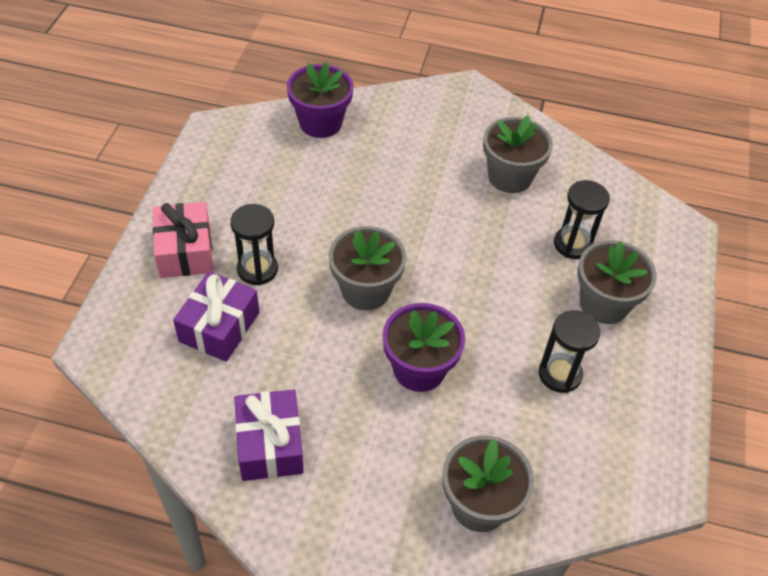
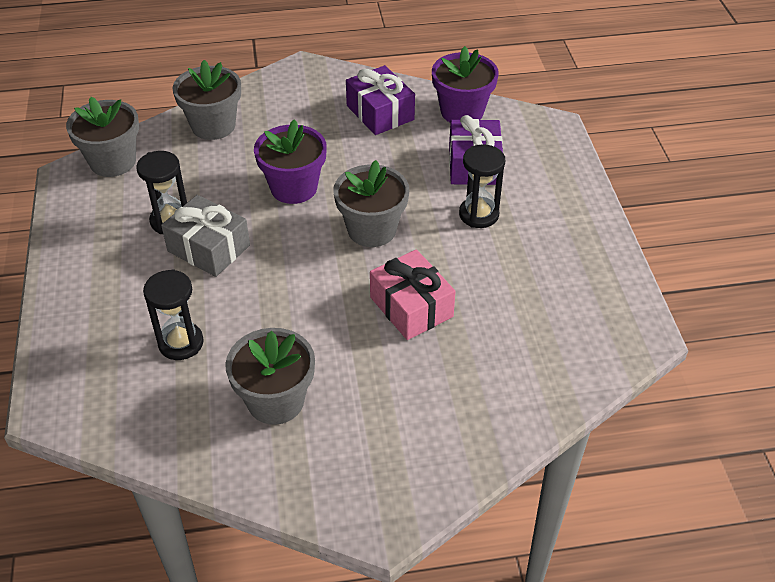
camera: 160 degrees right, 5 degrees down
pink gift [153,202,213,278] -> pink gift moved to [370,249,456,340]
purple flower pot [287,62,353,138] -> purple flower pot moved to [432,46,499,123]
grey flower pot [577,240,657,324] -> grey flower pot moved to [66,97,139,177]
none -> grey gift [161,195,250,277]

